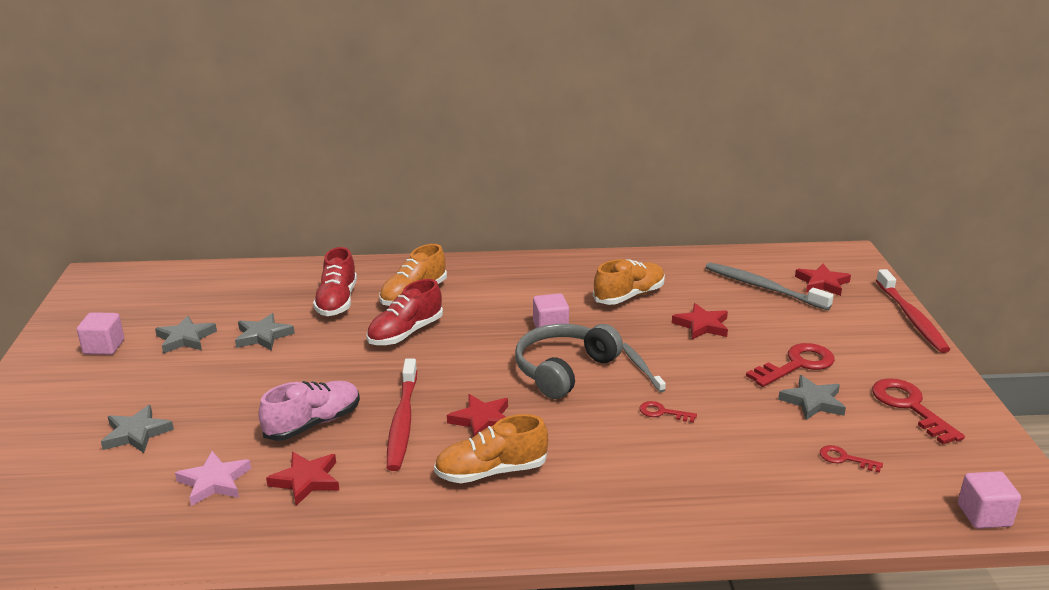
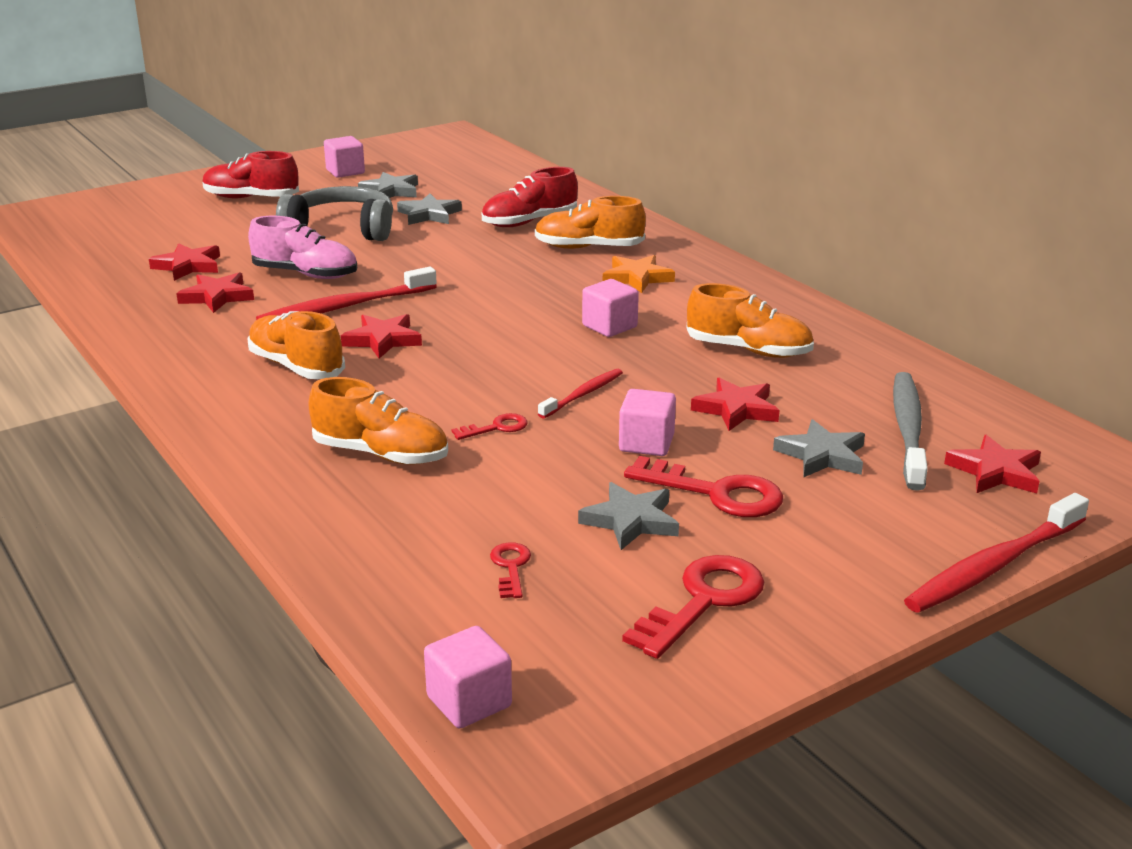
camera: 60 degrees right, 0 degrees up
grey star [101,405,174,453] -> grey star moved to [773,419,865,477]
pink star [175,451,251,506] -> red star [149,243,220,281]
red shoe [366,279,443,345] -> red shoe moved to [202,151,299,199]
grey headphones [515,324,623,399] -> grey headphones moved to [276,186,393,241]
grey toothbrush [623,343,666,392] -> red toothbrush [538,369,623,418]
red key [640,401,697,423] -> red key turned 75 degrees clockwise [452,413,528,440]
none -> orange shoe [308,377,448,465]
none -> orange star [603,255,675,293]
none -> pink cube [619,389,676,456]

